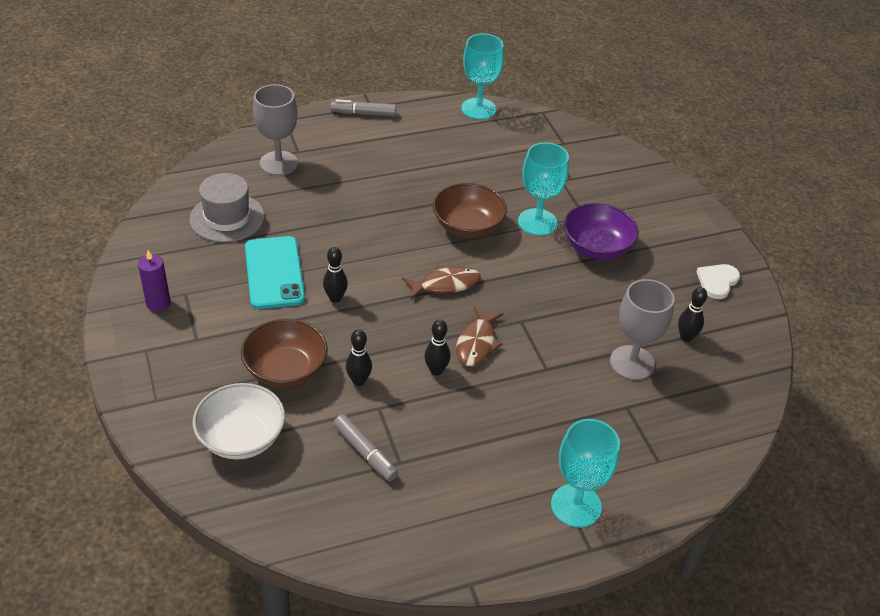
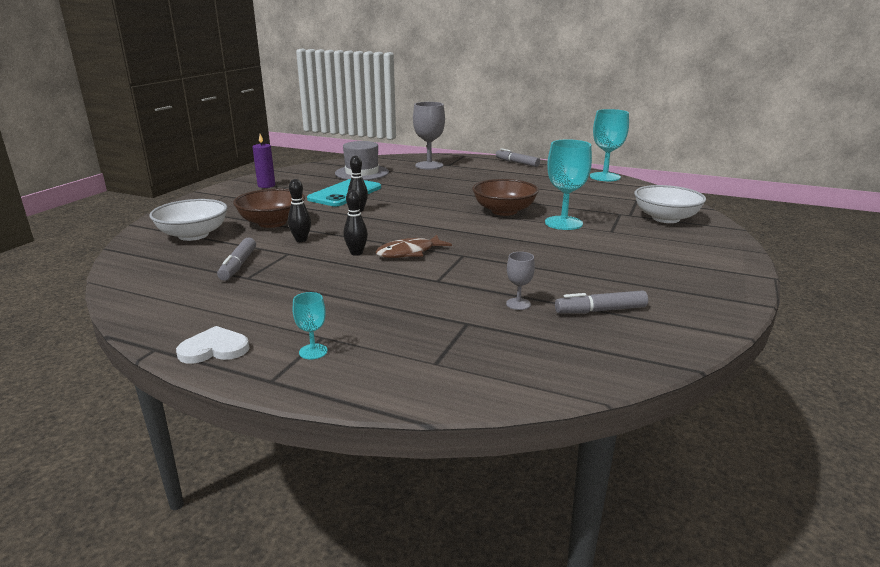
camera: 45 degrees right, 20 degrees down
brown fish [402,265,481,299] -> none
turquoise goblet [551,419,620,528] -> turquoise goblet [293,292,328,360], size x0.49
purple bowl [564,203,639,260] -> none
grey goblet [610,279,674,380] -> grey goblet [506,252,535,310], size x0.49
black bowling pin [678,287,707,342] -> grey marker [555,290,648,314]
white heart [696,264,740,299] -> white heart moved to [176,326,250,364]
none -> white bowl [634,185,706,223]

